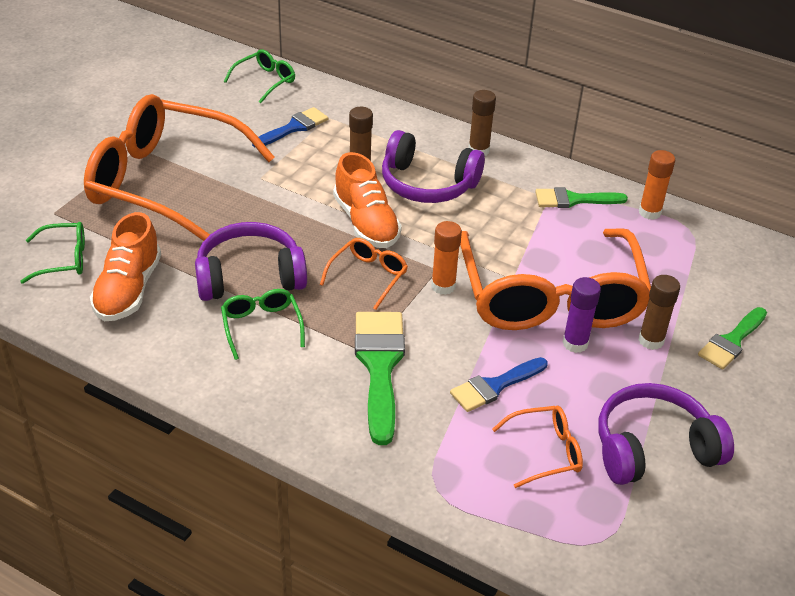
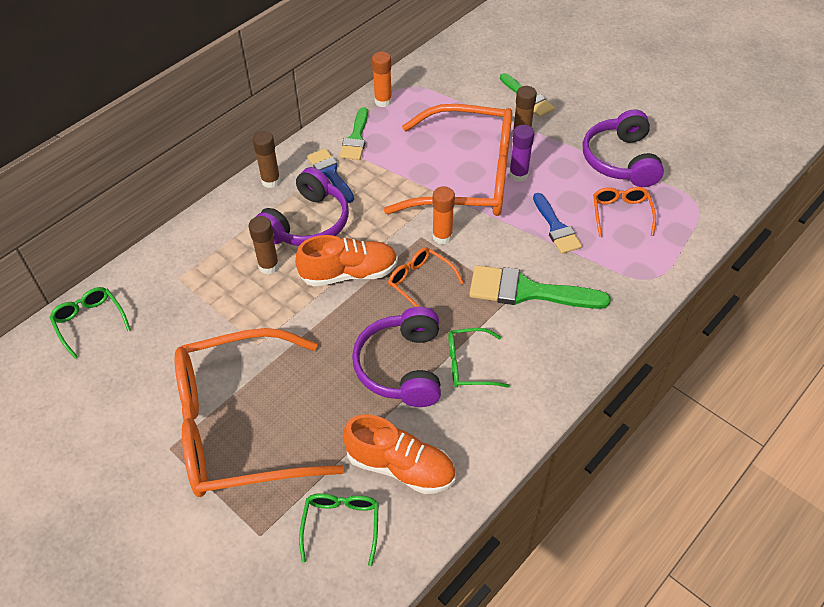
camera: 75 degrees left, 10 degrees up
orange glasses [84,94,275,241] -> orange glasses turned 45 degrees clockwise [175,328,345,497]
blue brush [252,107,328,148] -> blue brush moved to [307,148,354,203]

